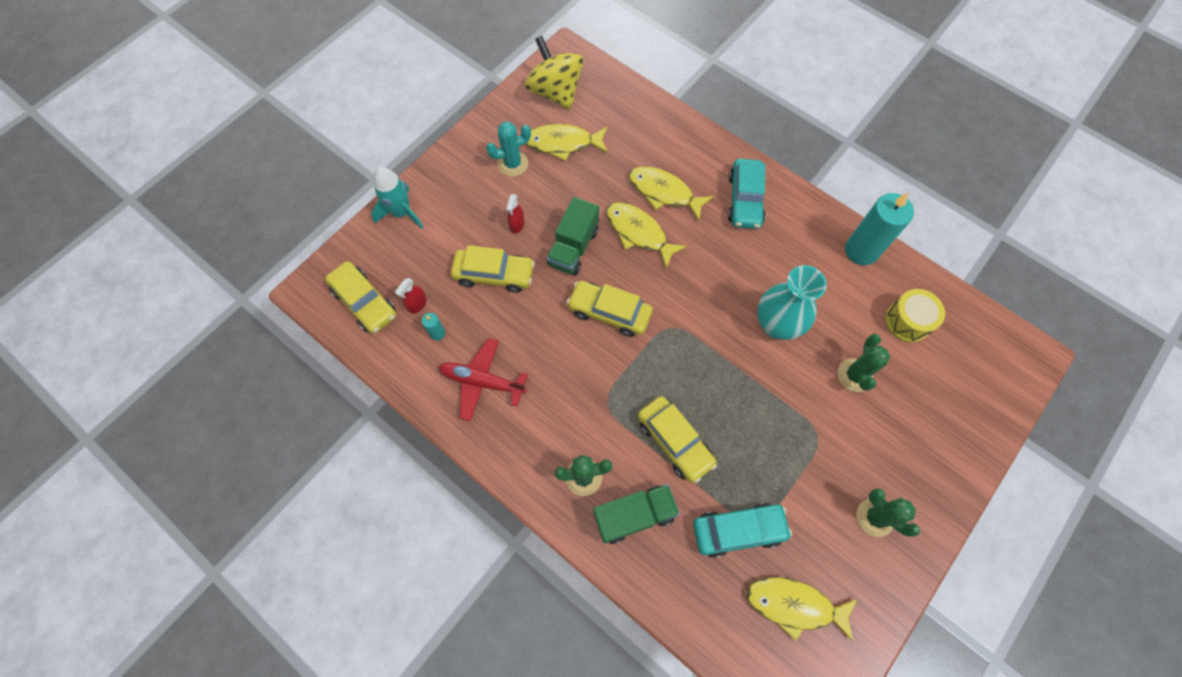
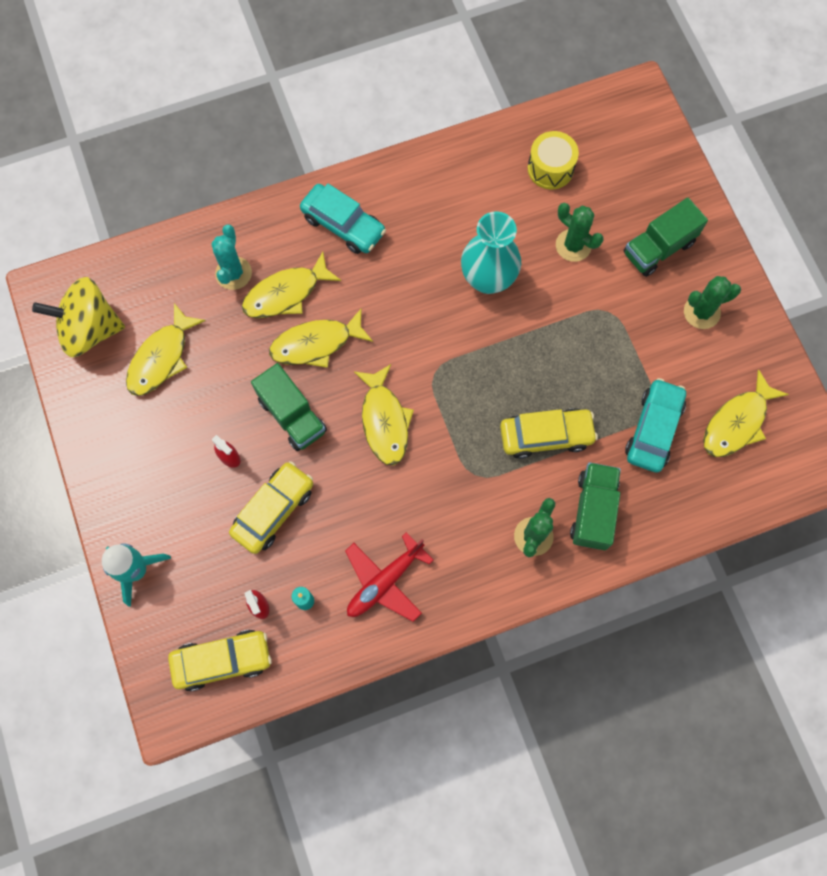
camera: 60 degrees left, 5 degrees up
turquoise cactus [486,122,531,177] -> turquoise cactus moved to [211,224,252,290]
yellow car [567,281,653,337] -> yellow fish [354,364,414,466]
turquoise candle [845,192,914,265] -> none
none -> green truck [624,198,708,277]

